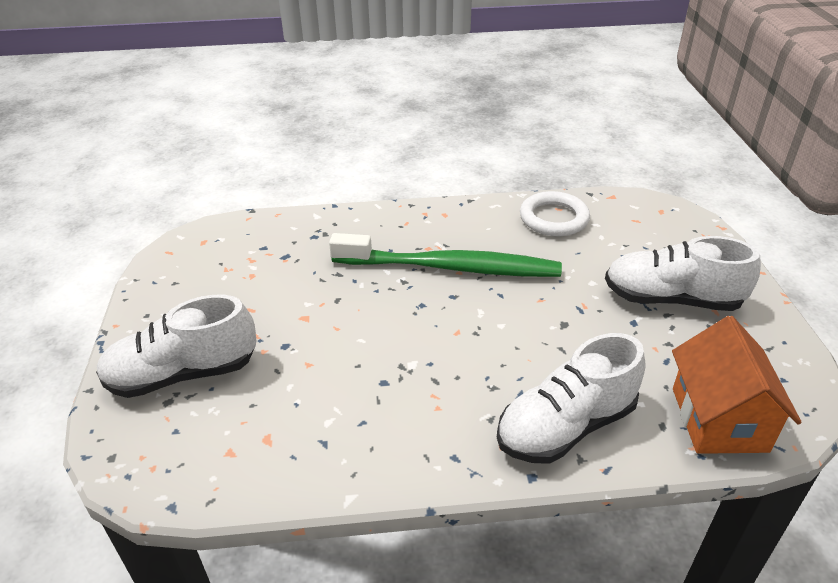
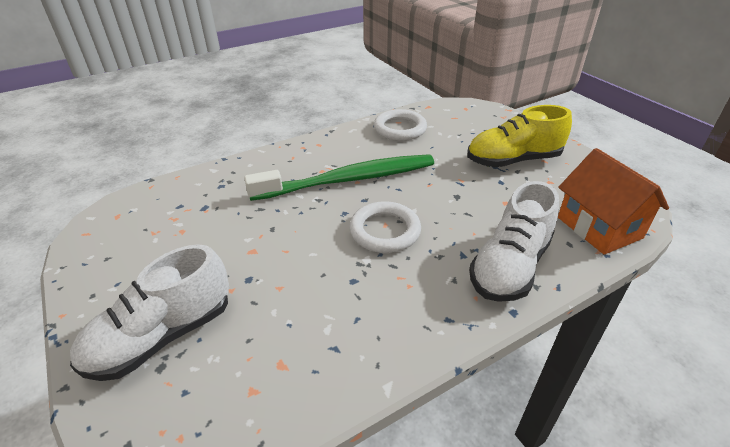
camera: 25 degrees left, 0 degrees up
white shoe [605,236,761,311] -> yellow shoe [467,105,572,167]
none -> white ring [349,201,421,253]

